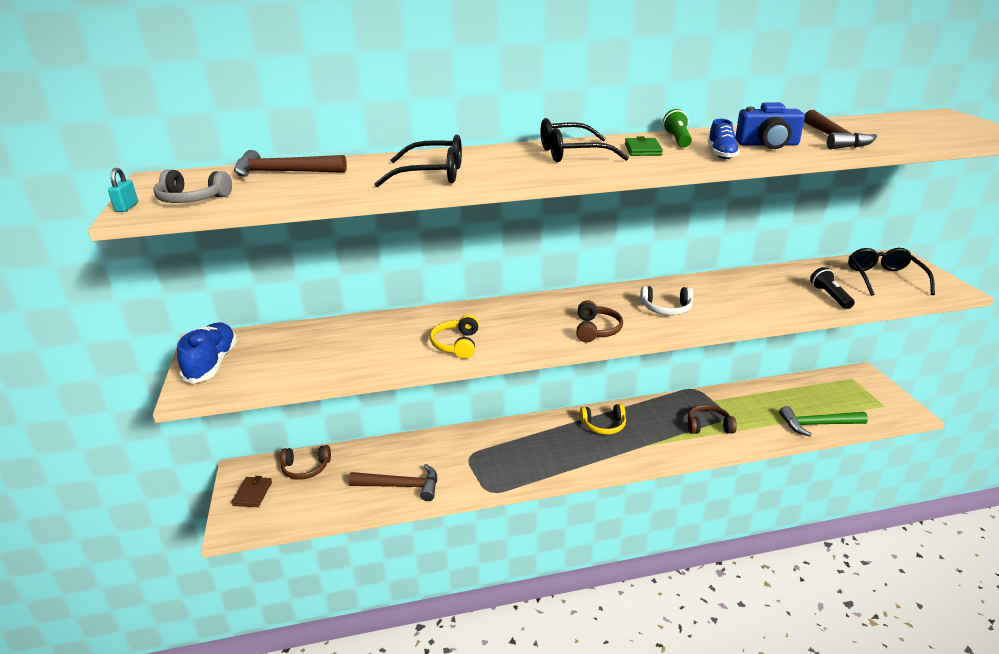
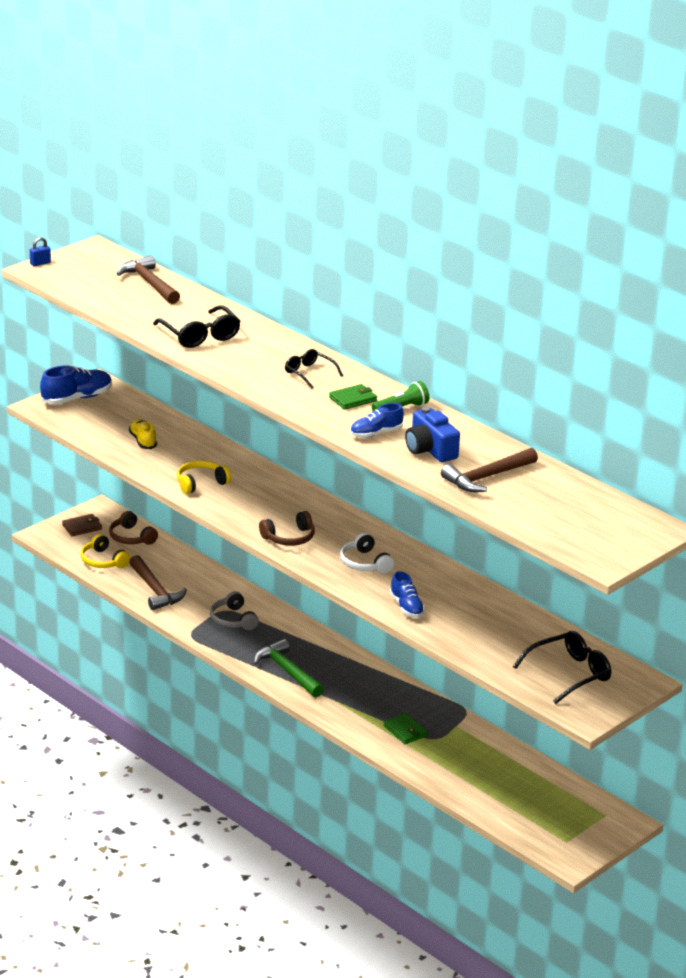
camera: 55 degrees right, 0 degrees up
turquoise padlock [108,168,138,212] -> blue padlock [30,237,51,266]
grey headphones [153,169,232,203] -> grey headphones moved to [210,591,259,630]
black glasses [541,118,629,162] -> black glasses [285,349,343,389], size x0.63
yellow headphones [580,404,626,434] -> yellow headphones moved to [81,534,130,568]
brown headphones [688,405,737,434] -> green wallet [384,713,428,744]
green hammer [779,406,868,437] -> green hammer moved to [254,639,324,697]
black flashlight [810,267,855,309] -> none
none -> yellow shoe [129,419,157,449]
none -> blue shoe [390,571,425,618]

